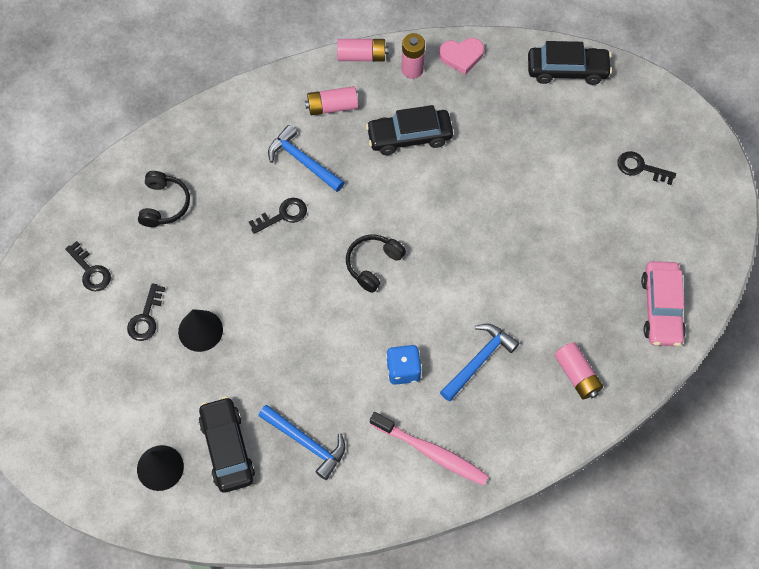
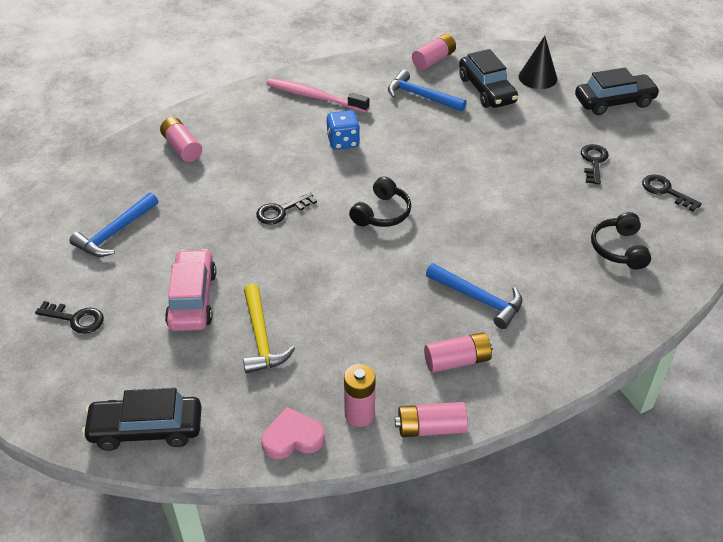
camera: 175 degrees right, 20 degrees down
black cone [178,309,223,352] -> none
black key [249,198,307,234] -> black key moved to [256,193,317,225]
black car [366,105,453,155] -> black car moved to [575,68,660,115]
blue hammer [440,324,519,402] -> blue hammer moved to [69,193,158,257]
pink car [641,261,686,346] -> pink car moved to [165,249,216,331]
none -> yellow hammer [243,284,295,374]
none -> pink battery [412,34,456,70]

